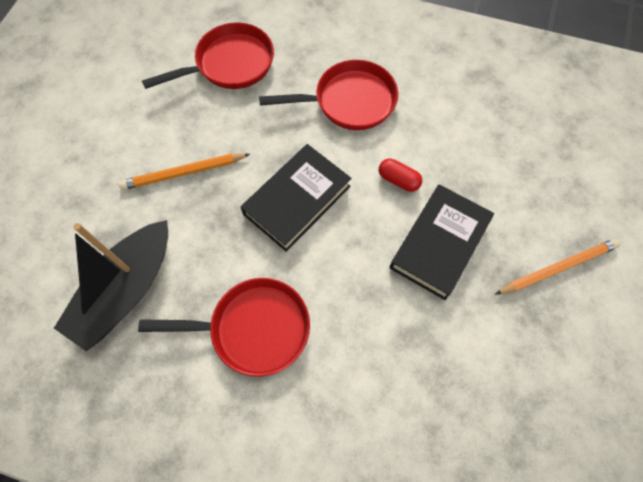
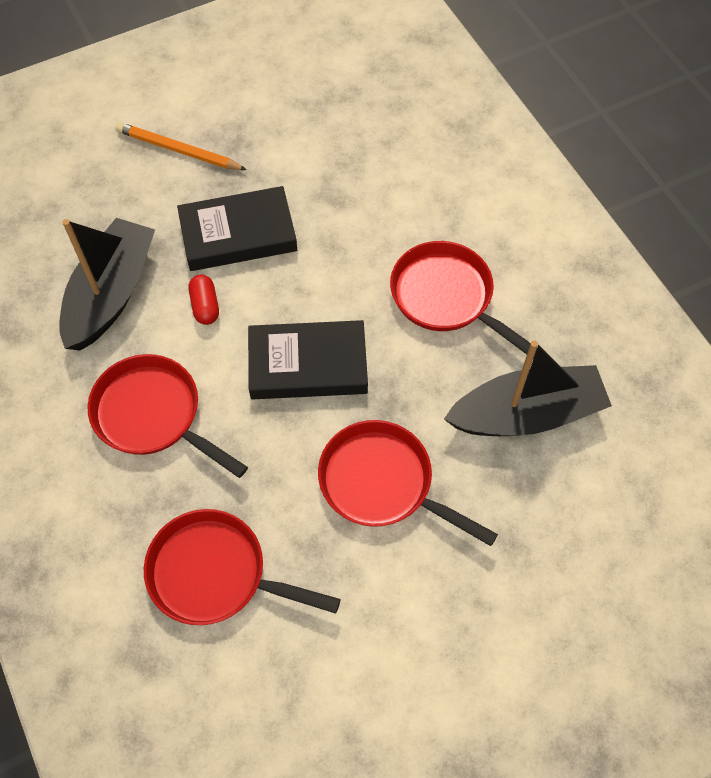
camera: 135 degrees left, 5 degrees down
orange pencil [118,153,250,190] -> red pan [318,420,498,546]
none -> black boat [59,218,155,350]

